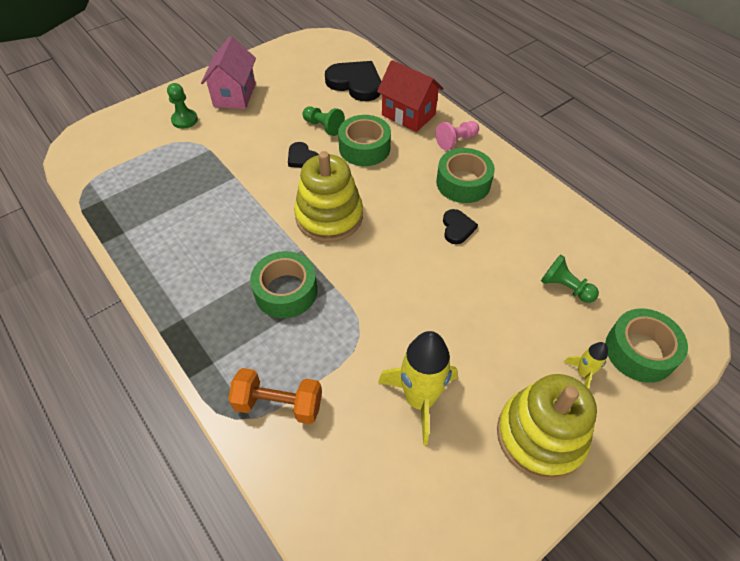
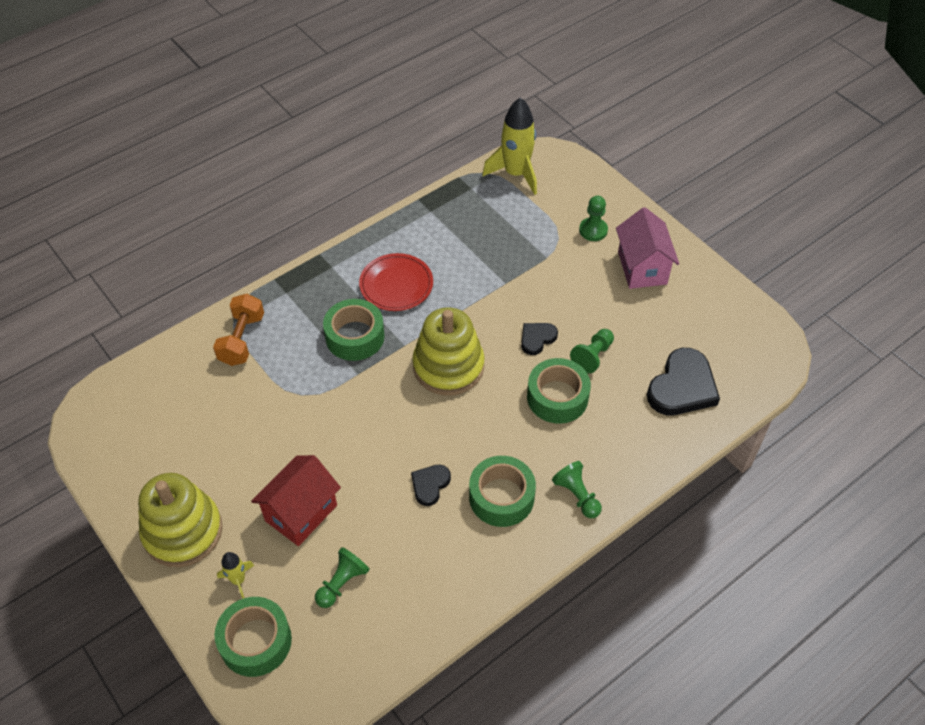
camera: 90 degrees right, 0 degrees up
pink house [201,36,256,109] -> pink house turned 75 degrees clockwise [616,207,679,289]
red house [377,60,444,132] -> red house moved to [251,455,341,546]
yellow rocket [378,331,458,445] -> yellow rocket moved to [482,97,537,195]
pink pawn [435,121,479,150] -> green pawn [552,461,602,518]
black heart [443,209,478,244] -> black heart turned 120 degrees clockwise [411,465,451,506]
none -> red plate [359,253,433,311]

